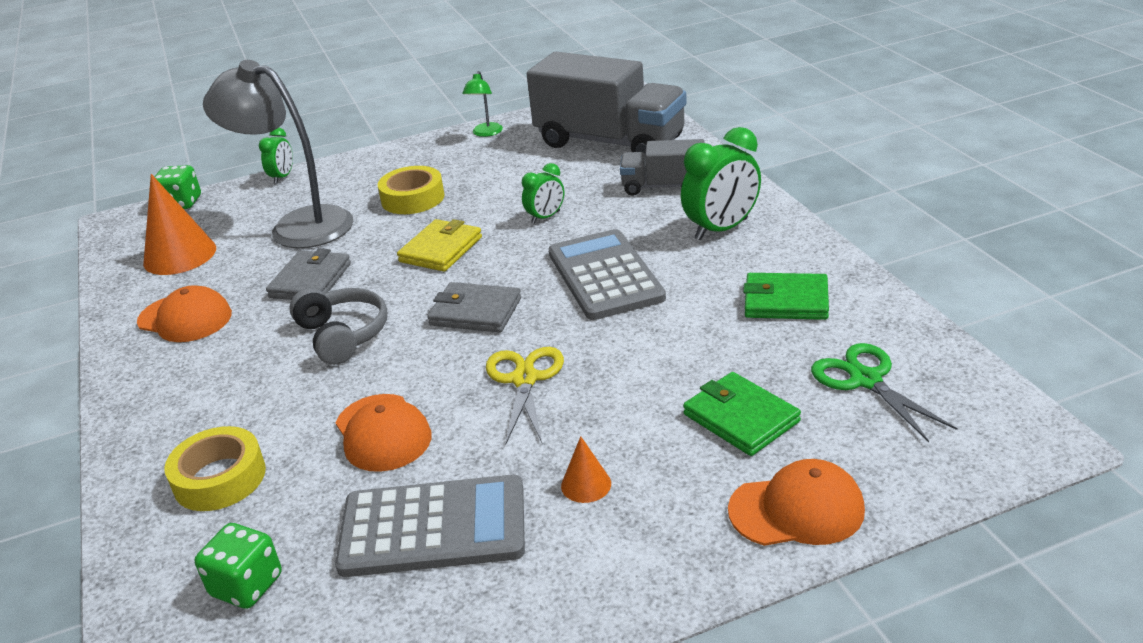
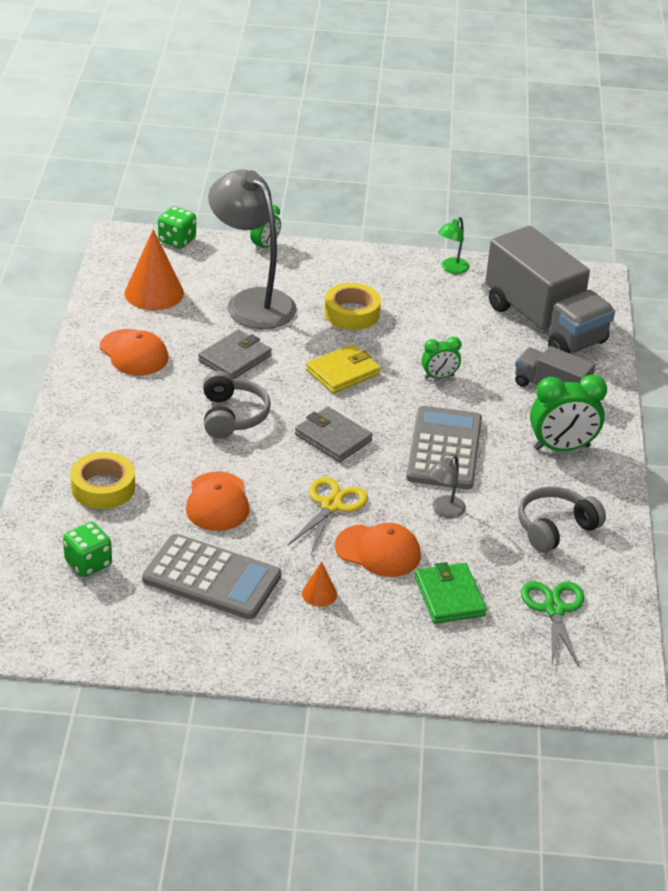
camera: 20 degrees right, 5 degrees up
orange cap [728,459,865,546] -> orange cap moved to [335,523,421,577]
green wallet [743,273,829,320] -> grey headphones [518,486,606,553]
none -> grey lamp [428,455,466,518]

